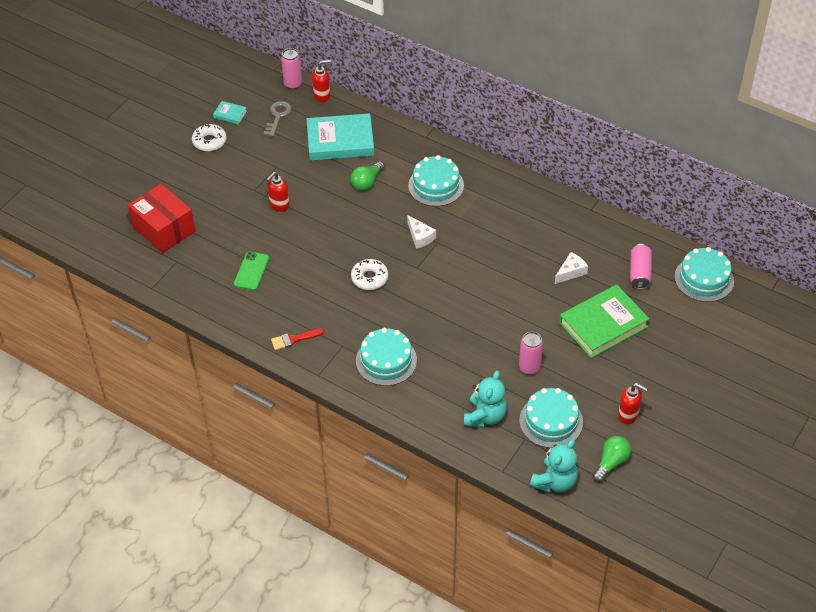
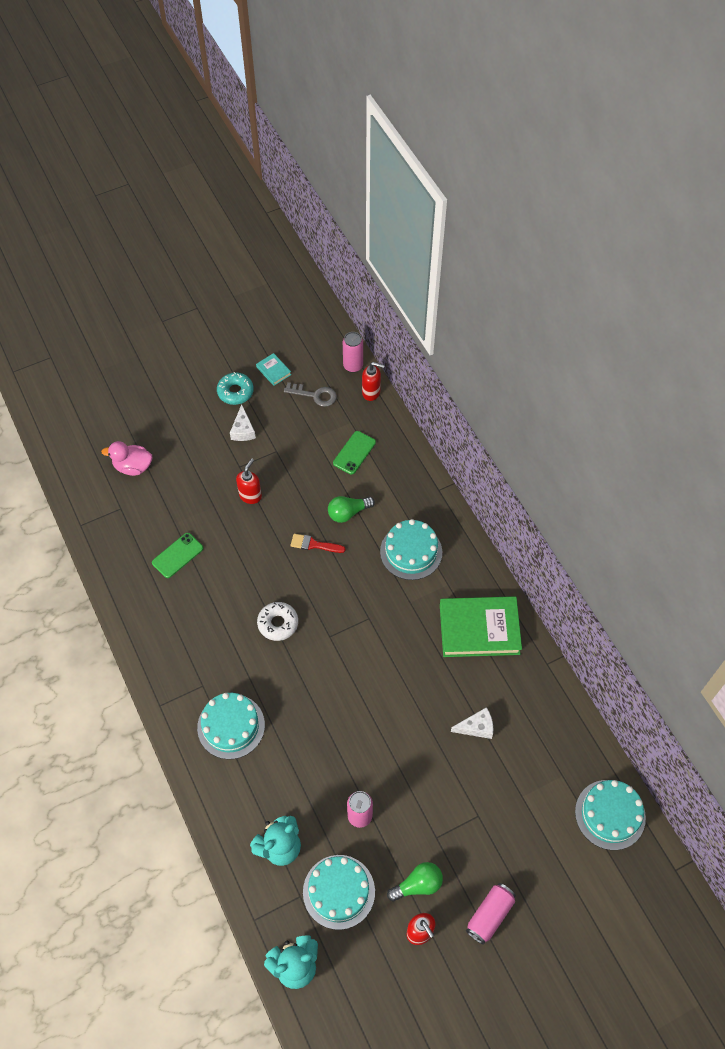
camera: 30 degrees right, 10 degrees up
red box [128,183,195,253] -> pink duck [101,441,152,476]
white donut [192,124,227,151] -> turquoise donut [217,372,254,405]
grey key [263,101,292,137] -> grey key turned 60 degrees clockwise [284,382,337,407]
red soap dispenser [266,172,290,212] -> red soap dispenser turned 135 degrees clockwise [236,458,262,504]
red brush [271,328,324,350] -> red brush moved to [291,534,346,553]
turquoise book [307,113,374,161] -> green phone [333,431,376,474]
white cheese [407,215,436,249] -> white cheese moved to [230,404,256,441]
green book [559,284,649,358] -> green book moved to [440,596,522,657]
green light bulb [593,436,631,482] -> green light bulb moved to [387,862,443,902]
pink can [630,244,652,290] -> pink can moved to [466,883,516,945]

